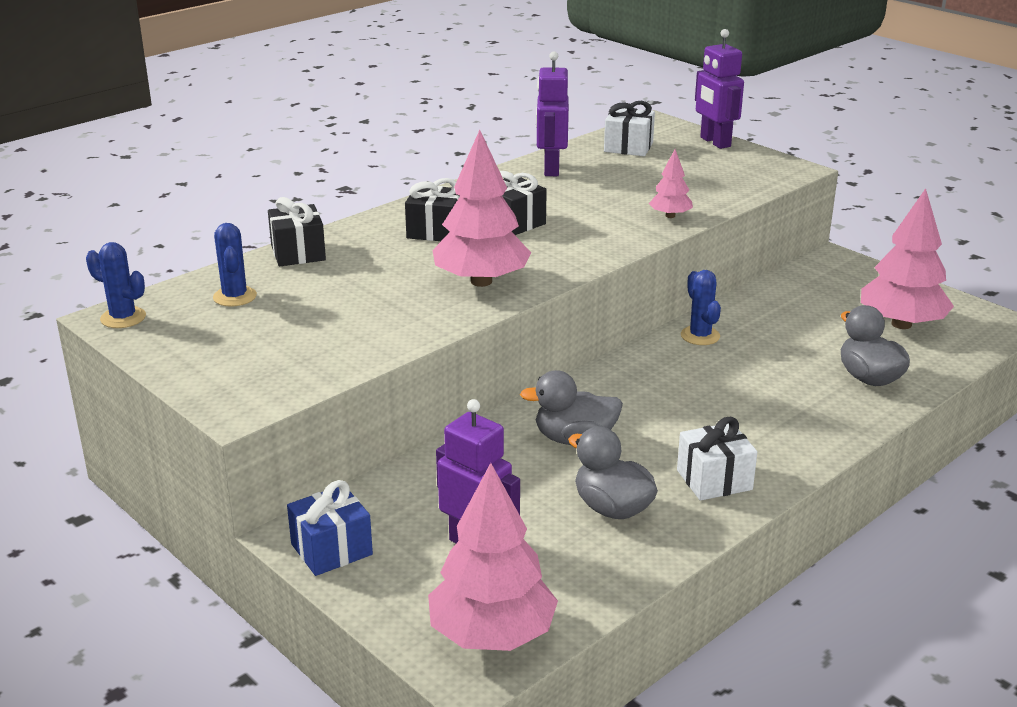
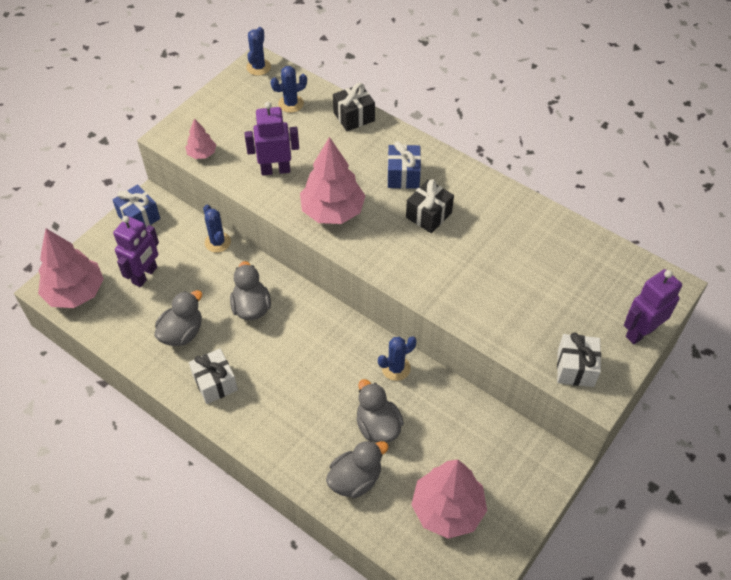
camera: 80 degrees right, 25 degrees up
black gift [405,178,460,241] -> blue gift [387,141,421,189]
purple robot [536,51,569,176] -> purple robot moved to [245,102,299,175]
white gift [604,101,655,156] -> white gift moved to [557,332,601,387]
pink tree [649,149,693,218] -> pink tree moved to [185,118,216,159]
none -> blue cactus [203,205,231,253]
none -> grey duck [357,379,404,443]

